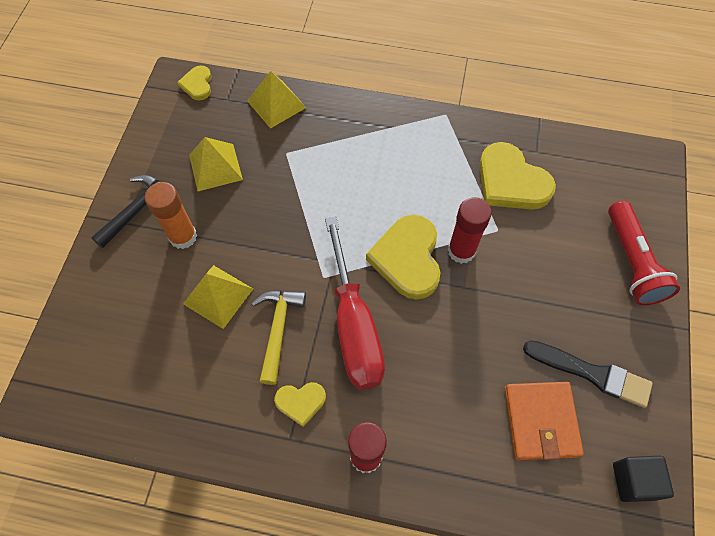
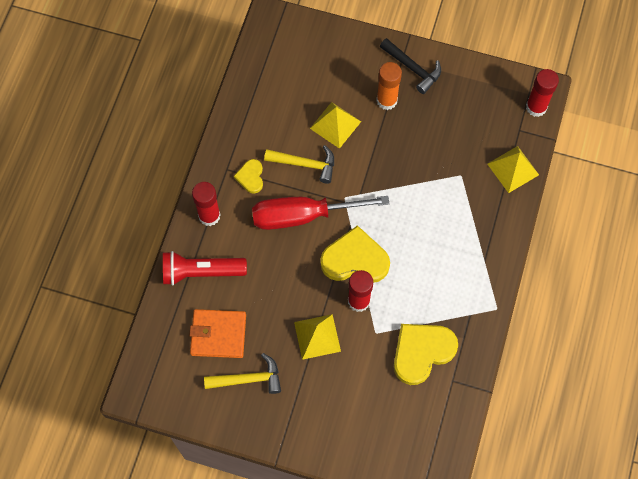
camera: 95 degrees right, 5 degrees up
yellow heart [177,66,212,100] -> red glue stick [526,69,559,117]
yellow pyramid [189,137,243,191] -> yellow pyramid moved to [294,314,341,360]
black brush [523,340,653,408] -> yellow hammer [204,353,281,394]
red flashlight [608,201,680,305] -> red flashlight moved to [163,251,247,286]
black cube [613,456,674,502] -> none

